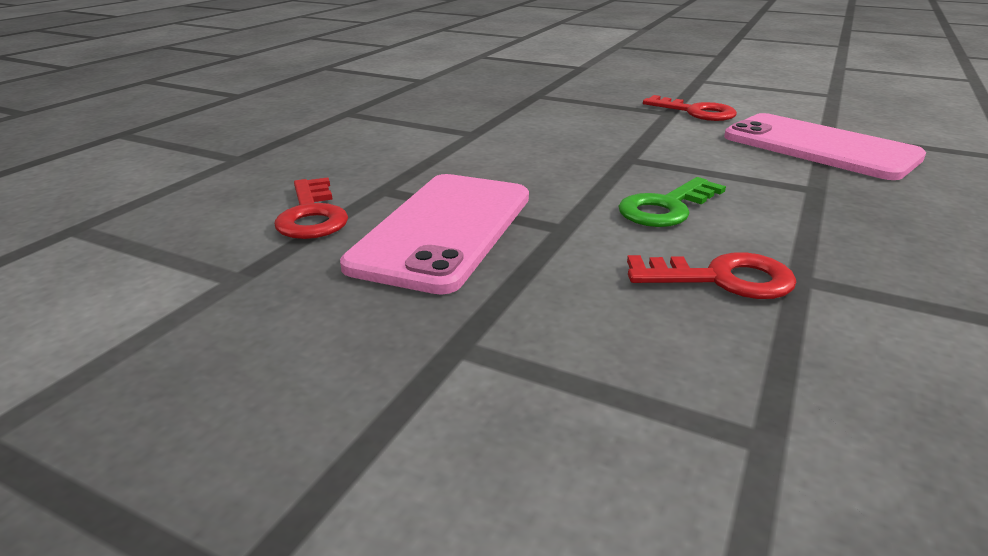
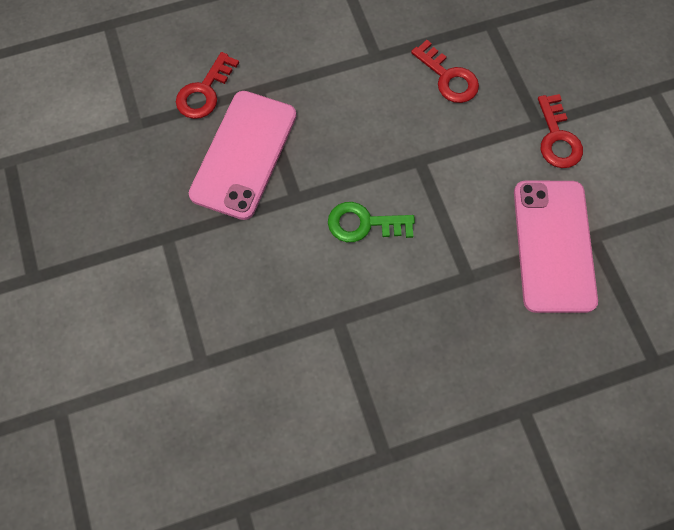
camera: 45 degrees right, 40 degrees up
pink phone [340,174,529,295] -> pink phone turned 45 degrees counterclockwise [189,91,296,220]
red key [627,252,796,299] -> red key moved to [411,40,479,103]

